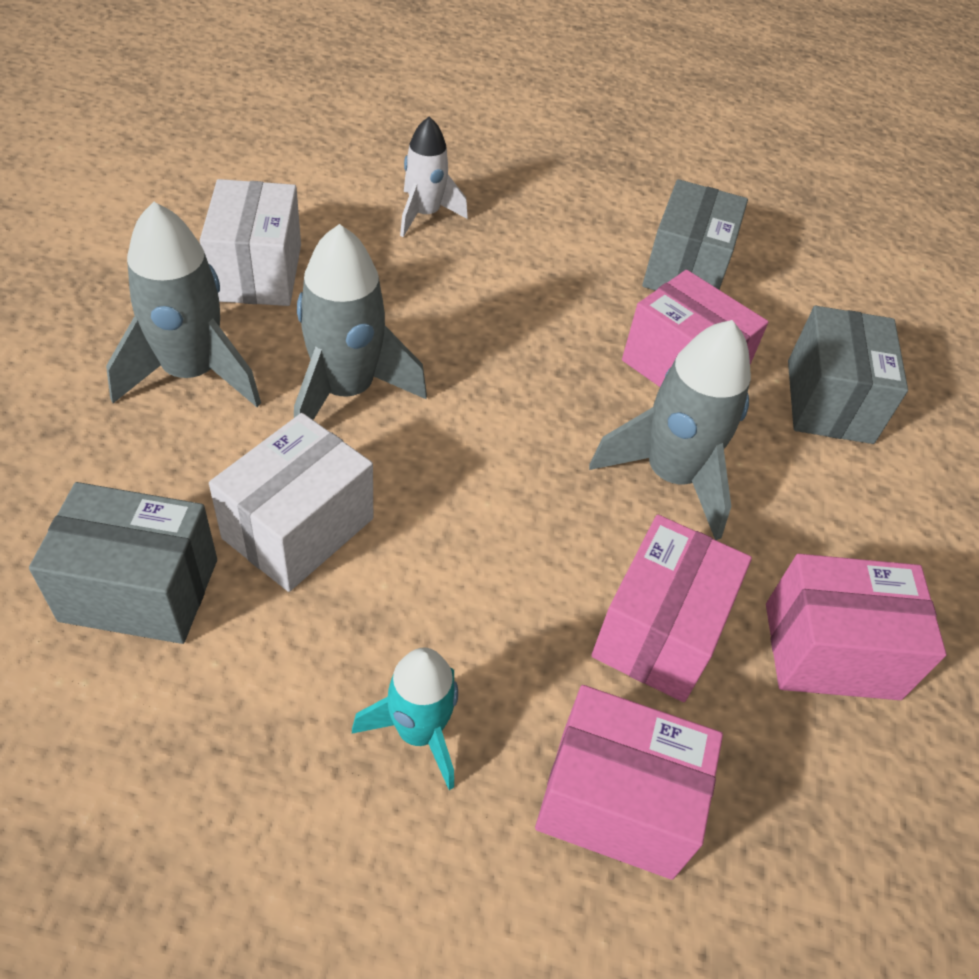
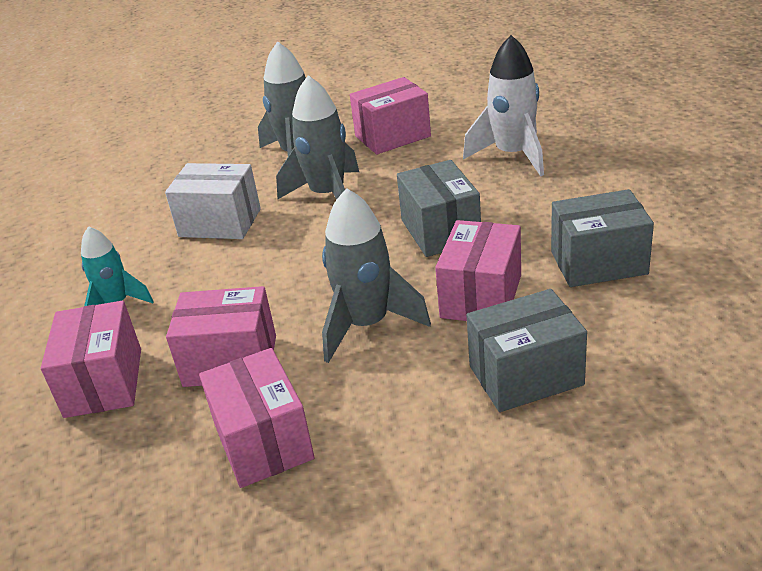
camera: 75 degrees right, 15 degrees down
grey box [29,482,217,644] -> grey box moved to [397,160,481,257]
white box [200,179,301,306] -> pink box [350,77,431,155]
white rocket [400,116,468,237] -> white rocket [463,35,544,176], size x1.57

